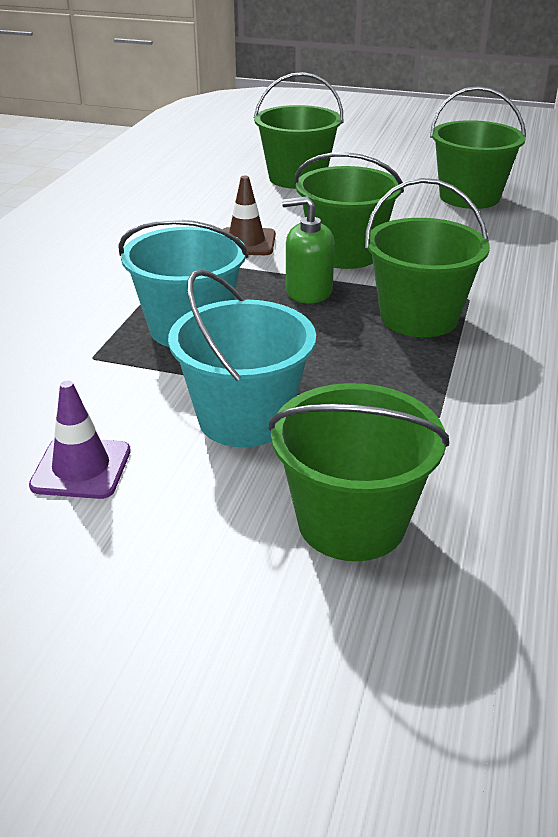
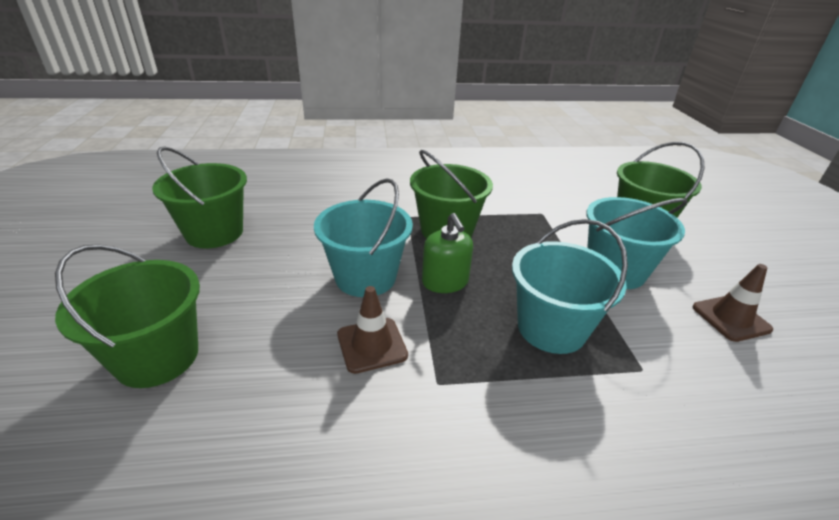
camera: 115 degrees left, 0 degrees up
purple traffic cone [29,381,131,499] -> brown traffic cone [692,264,773,342]
green bucket [294,152,404,269] -> turquoise bucket [314,178,413,297]

